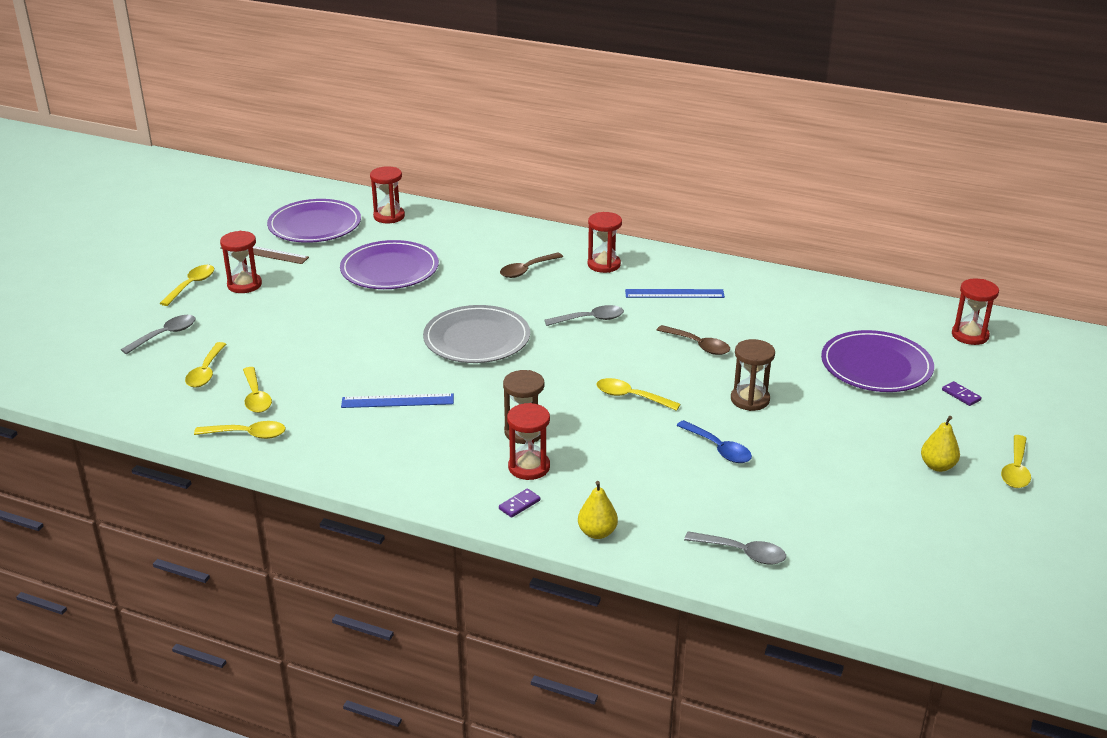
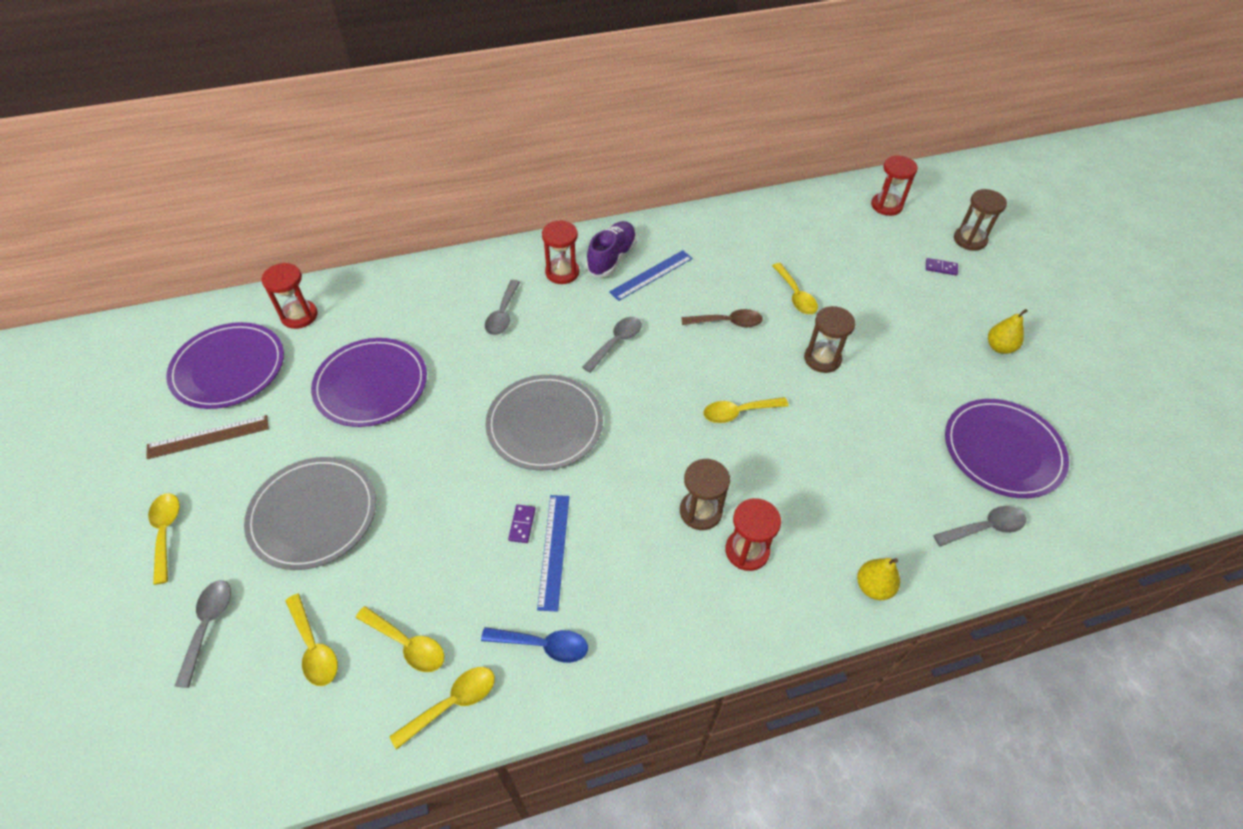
camera: 40 degrees left, 20 degrees up
red hourglass [220,231,262,293] -> none
blue ruler [341,393,454,408] -> blue ruler turned 45 degrees counterclockwise [537,495,569,612]
purple domino [499,488,541,518] -> purple domino moved to [508,505,536,543]
brown spoon [500,252,563,278] -> grey spoon [485,280,520,335]
blue spoon [676,420,752,463] -> blue spoon moved to [481,627,588,663]
purple plate [821,330,934,392] -> purple plate moved to [945,399,1069,498]
yellow spoon [1001,435,1031,488] -> yellow spoon moved to [772,263,818,314]
none -> grey plate [244,457,376,570]
none -> purple shoe [586,221,637,277]
none -> brown hourglass [954,189,1007,251]

